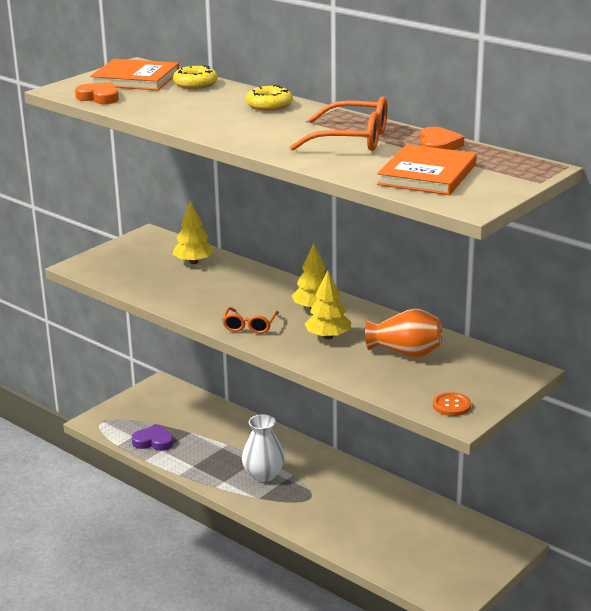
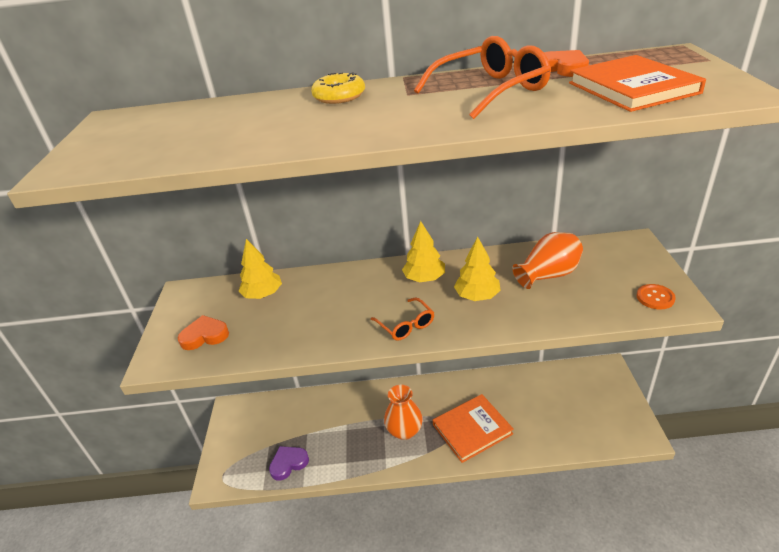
camera: 40 degrees left, 10 degrees up
orange heart [75,82,119,104] -> orange heart moved to [177,315,229,350]
orange book [90,59,179,90] -> orange book moved to [433,394,514,463]
yellow donut [173,65,218,89] -> none
white vase [242,414,285,482] -> orange vase [384,385,423,440]

